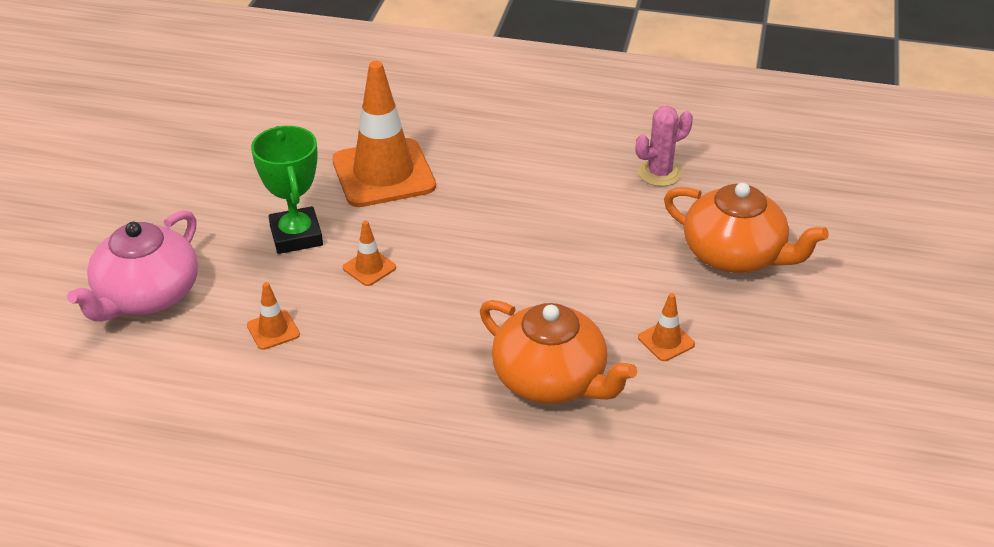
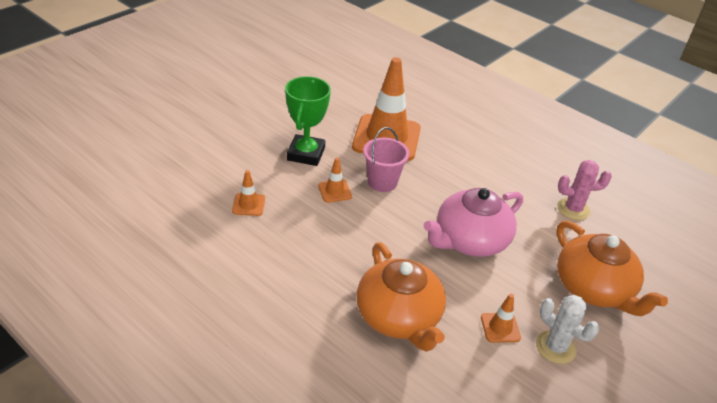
camera: 25 degrees right, 0 degrees up
pink teapot [67,210,198,322] -> pink teapot moved to [423,188,523,257]
none -> pink bucket [363,127,409,192]
none -> white cactus [536,295,599,364]

